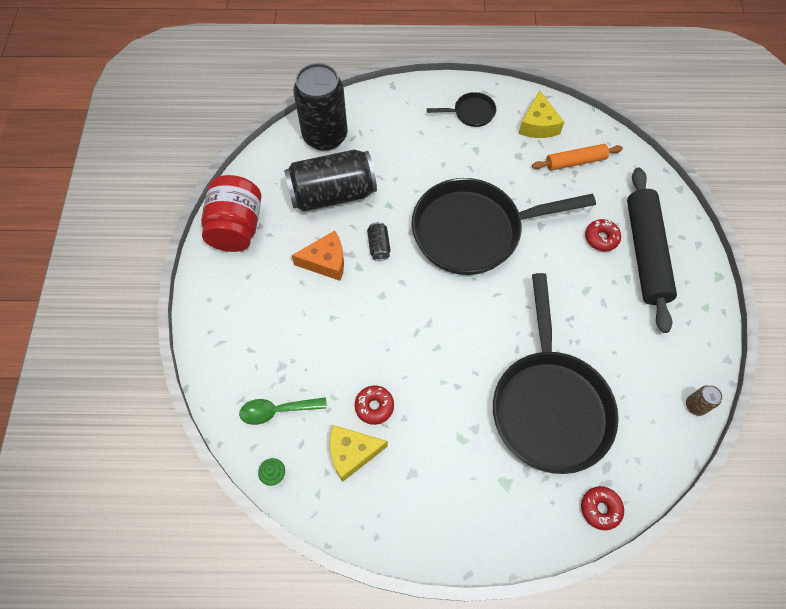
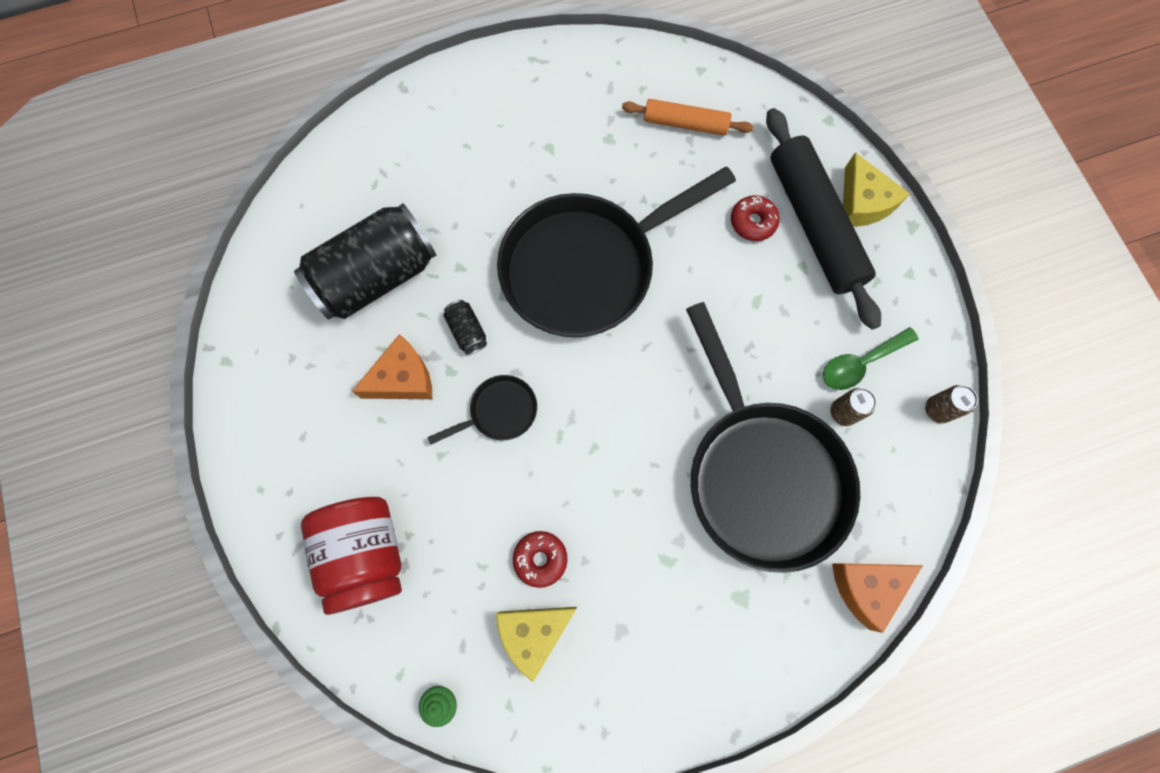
camera: 20 degrees left, 10 degrees up
red jar [201,175,261,252] -> red jar moved to [301,497,402,615]
green spoon [239,397,327,425] -> green spoon moved to [823,327,919,390]
black can [293,63,347,151] -> none
black pan [427,92,496,127] -> black pan moved to [427,375,537,445]
yellow cheese [519,90,564,138] -> yellow cheese moved to [843,152,910,227]
orange rolling pin [532,144,623,171] -> orange rolling pin turned 45 degrees clockwise [622,99,754,136]
red donut [581,486,624,530] -> orange cheese [832,563,923,633]
none -> brown can [830,388,876,426]

